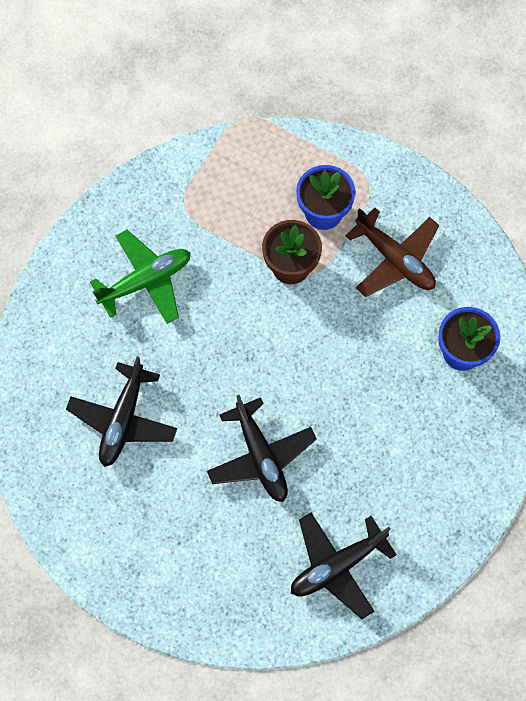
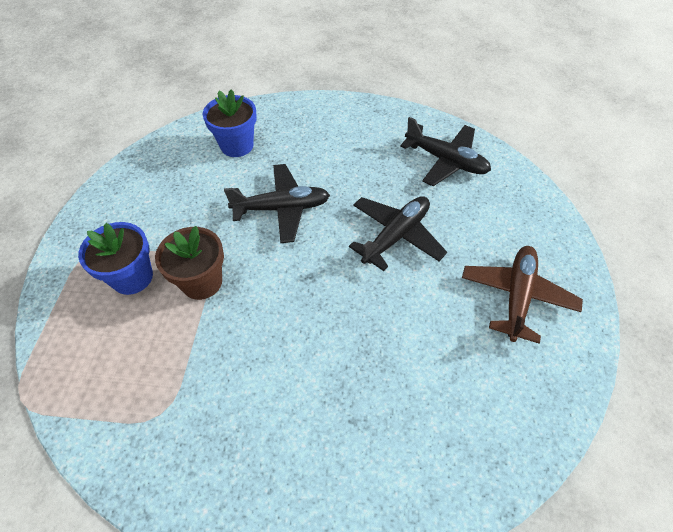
camera: 115 degrees left, 15 degrees down
black plane [66,356,177,467] -> black plane moved to [224,164,330,243]
green plane [90,230,191,324] -> none
brown plane [345,208,439,297] -> brown plane moved to [462,246,583,343]

